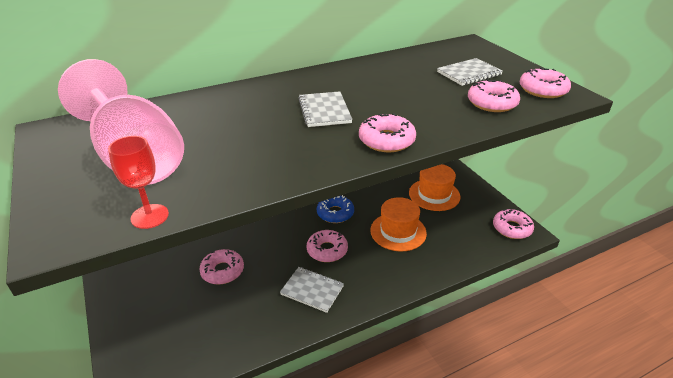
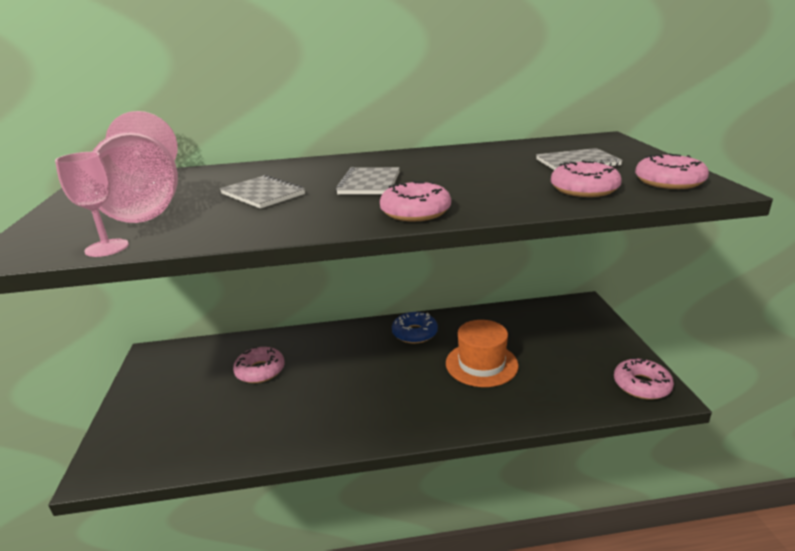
camera: 20 degrees right, 10 degrees down
red goblet [108,136,169,229] -> pink goblet [55,152,129,257]
grey notebook [280,267,344,313] -> grey notebook moved to [220,175,305,209]
pink donut [307,230,348,262] -> none
orange hat [409,164,461,211] -> none

